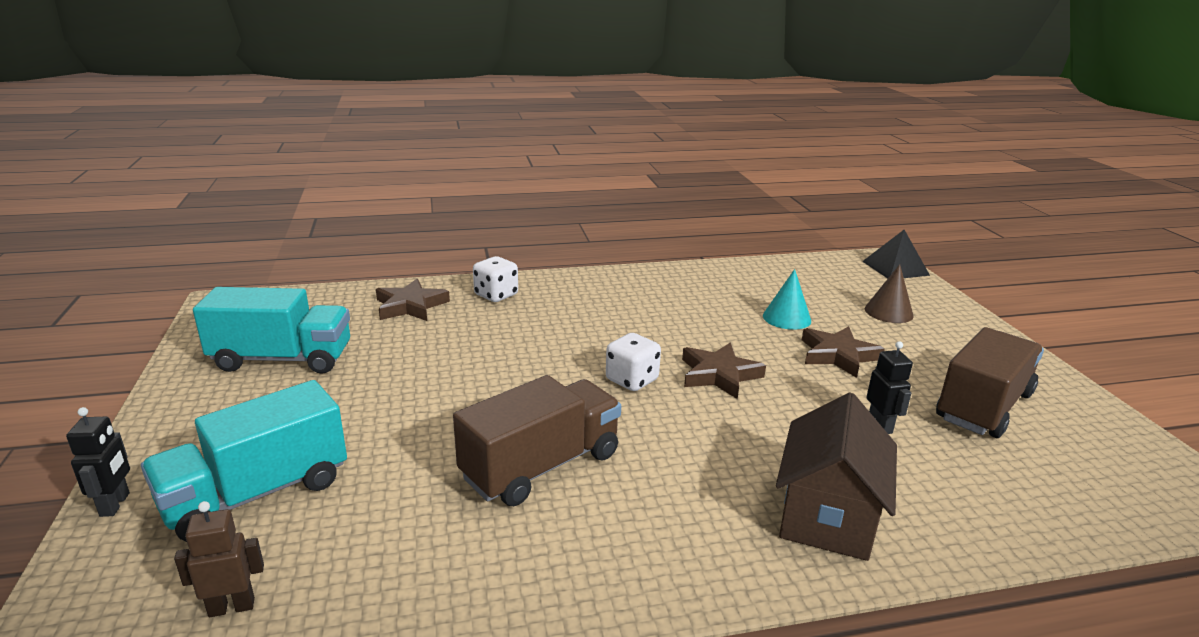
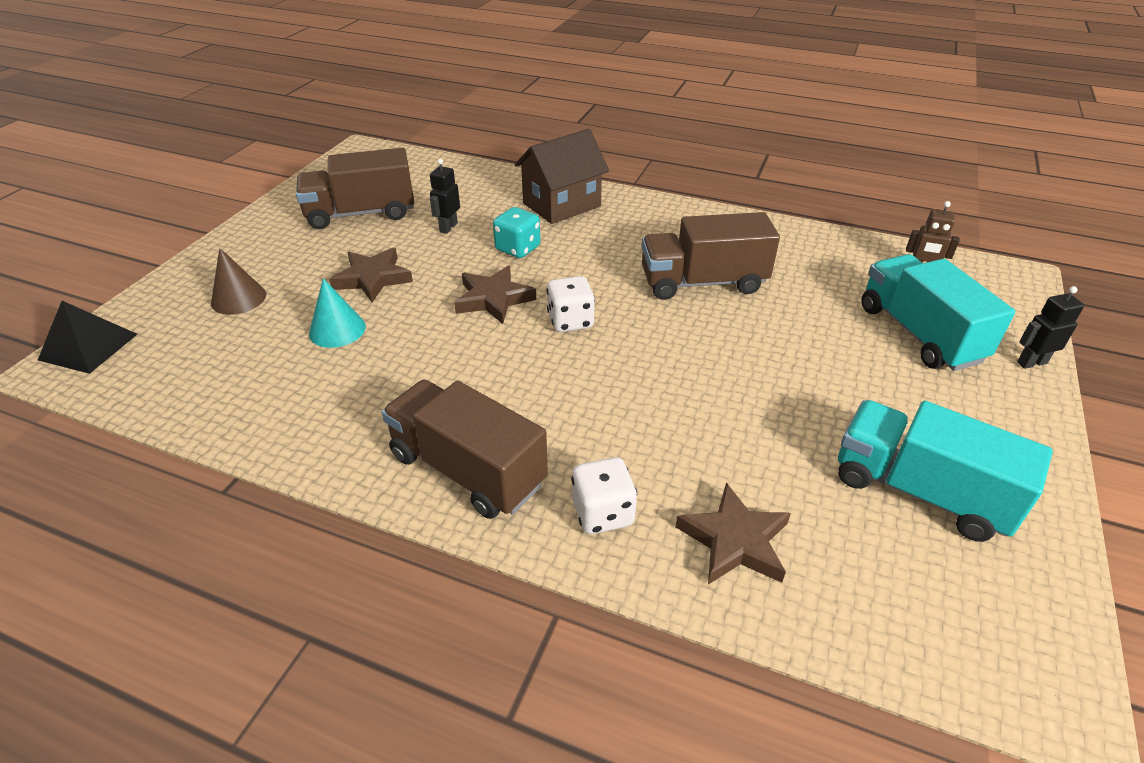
camera: 145 degrees left, 15 degrees up
black robot [66,407,130,517] -> black robot turned 45 degrees clockwise [1017,286,1084,369]
turquoise truck [141,380,347,542] -> turquoise truck turned 105 degrees counterclockwise [862,254,1015,371]
none -> brown truck [382,380,548,519]
none -> turquoise dice [493,207,541,258]

